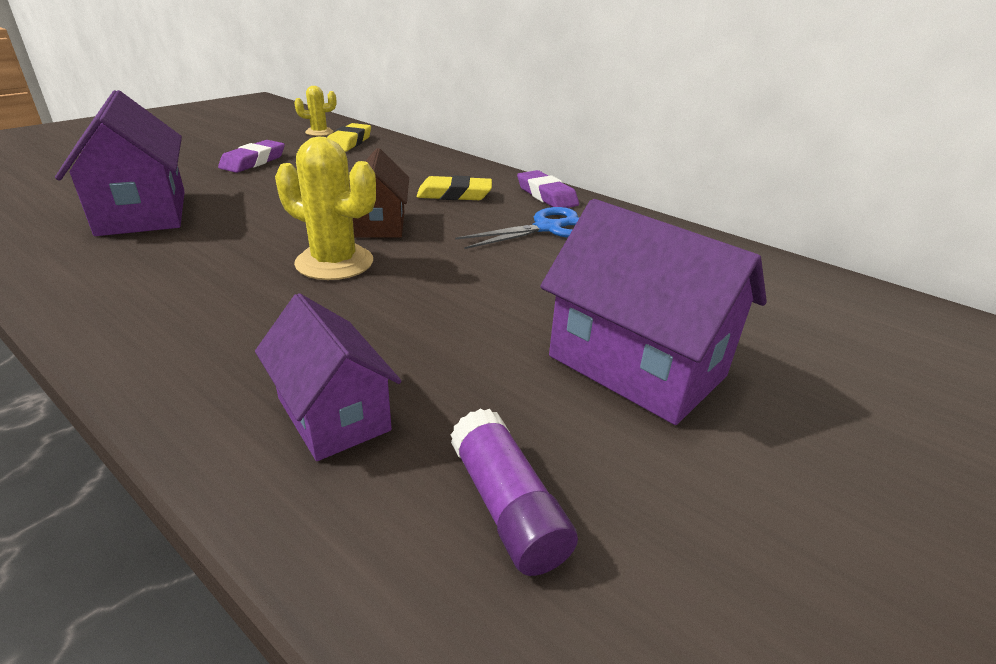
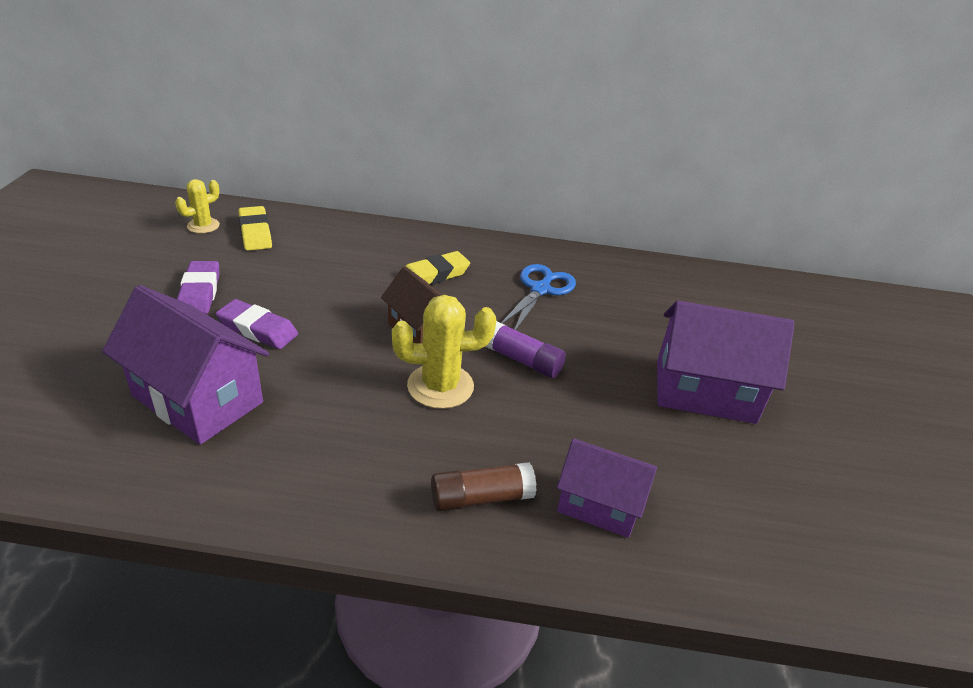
camera: 35 degrees left, 5 degrees up
purple glue stick [451,409,578,576] -> purple glue stick moved to [485,321,566,378]
purple eraser [517,170,579,208] -> purple eraser moved to [216,299,298,349]
none -> brown glue stick [431,462,537,512]

